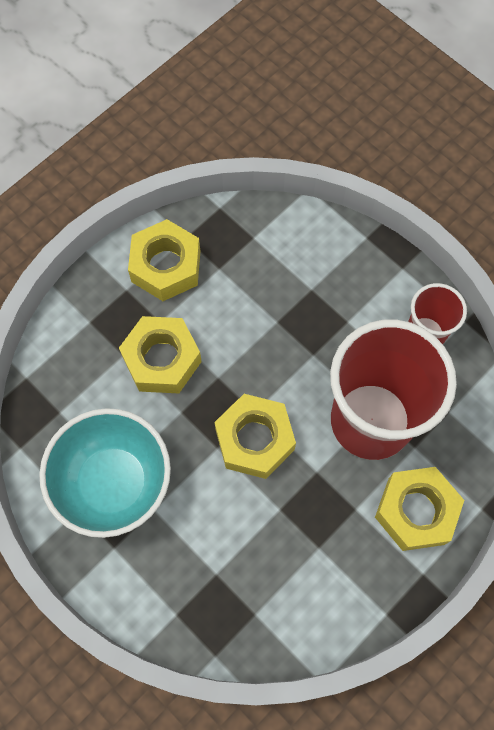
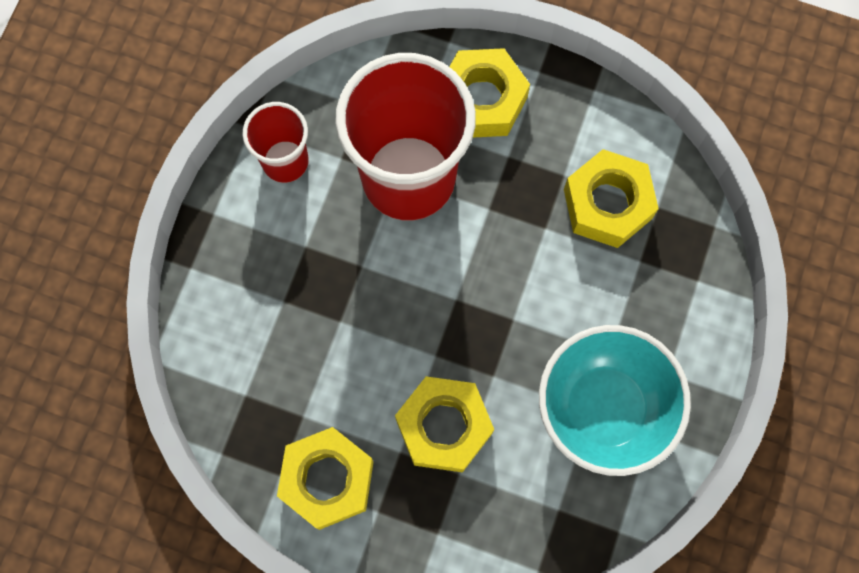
camera: 115 degrees left, 5 degrees up
yellow nut [215,394,296,479] -> yellow nut moved to [564,149,659,248]

